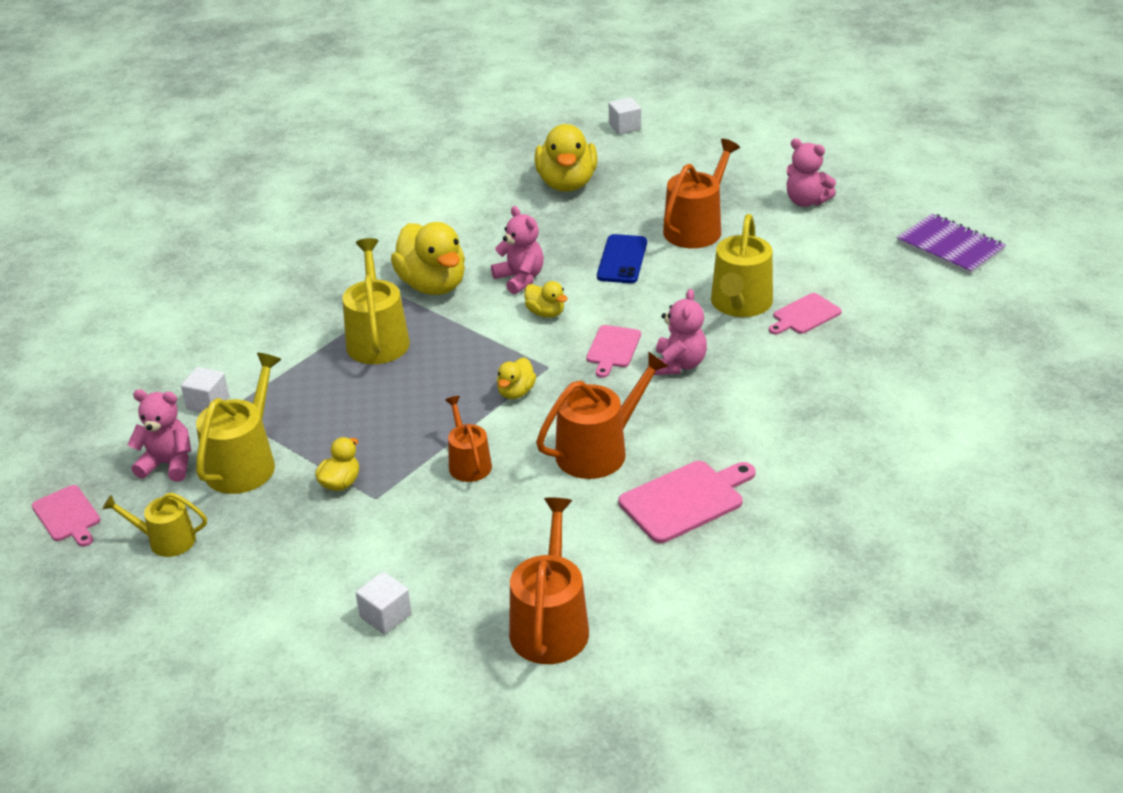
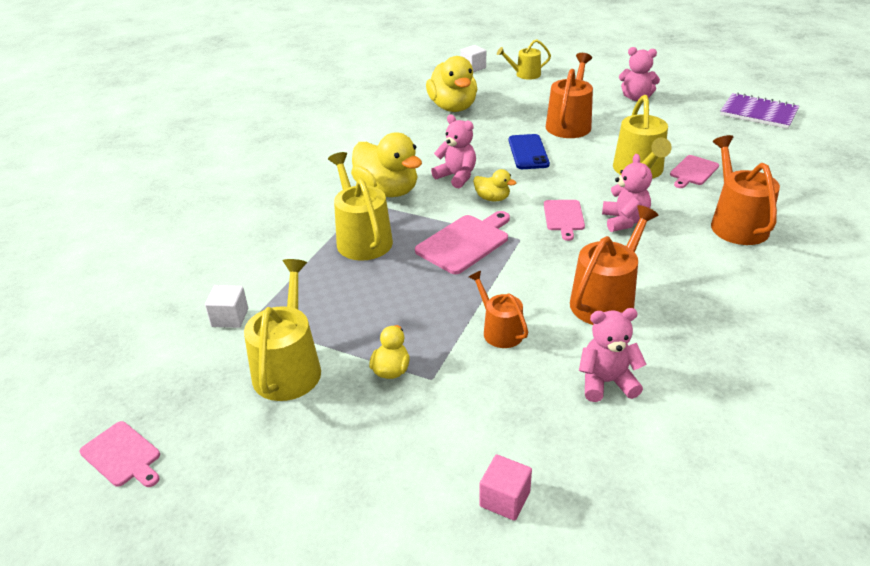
camera: 15 degrees left, 0 degrees up
yellow watering can [102,493,207,557] -> yellow watering can moved to [497,39,551,80]
pink teddy bear [127,389,191,482] -> pink teddy bear moved to [579,308,647,402]
white cube [356,572,412,635] -> pink cube [479,454,532,521]
yellow duck [497,358,536,399] -> none
orange watering can [509,498,589,664] -> orange watering can moved to [711,135,780,245]
pink cutting board [618,461,755,543] -> pink cutting board moved to [415,211,510,274]

